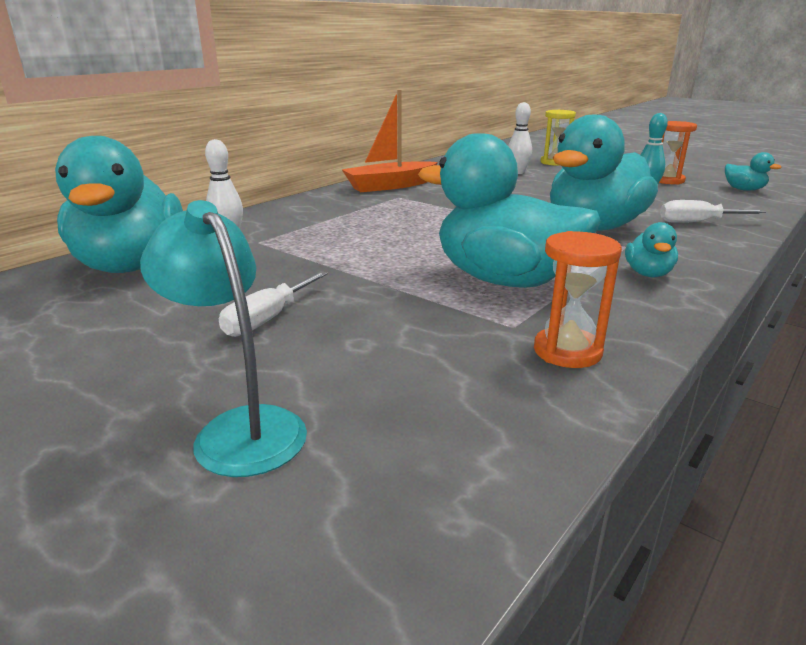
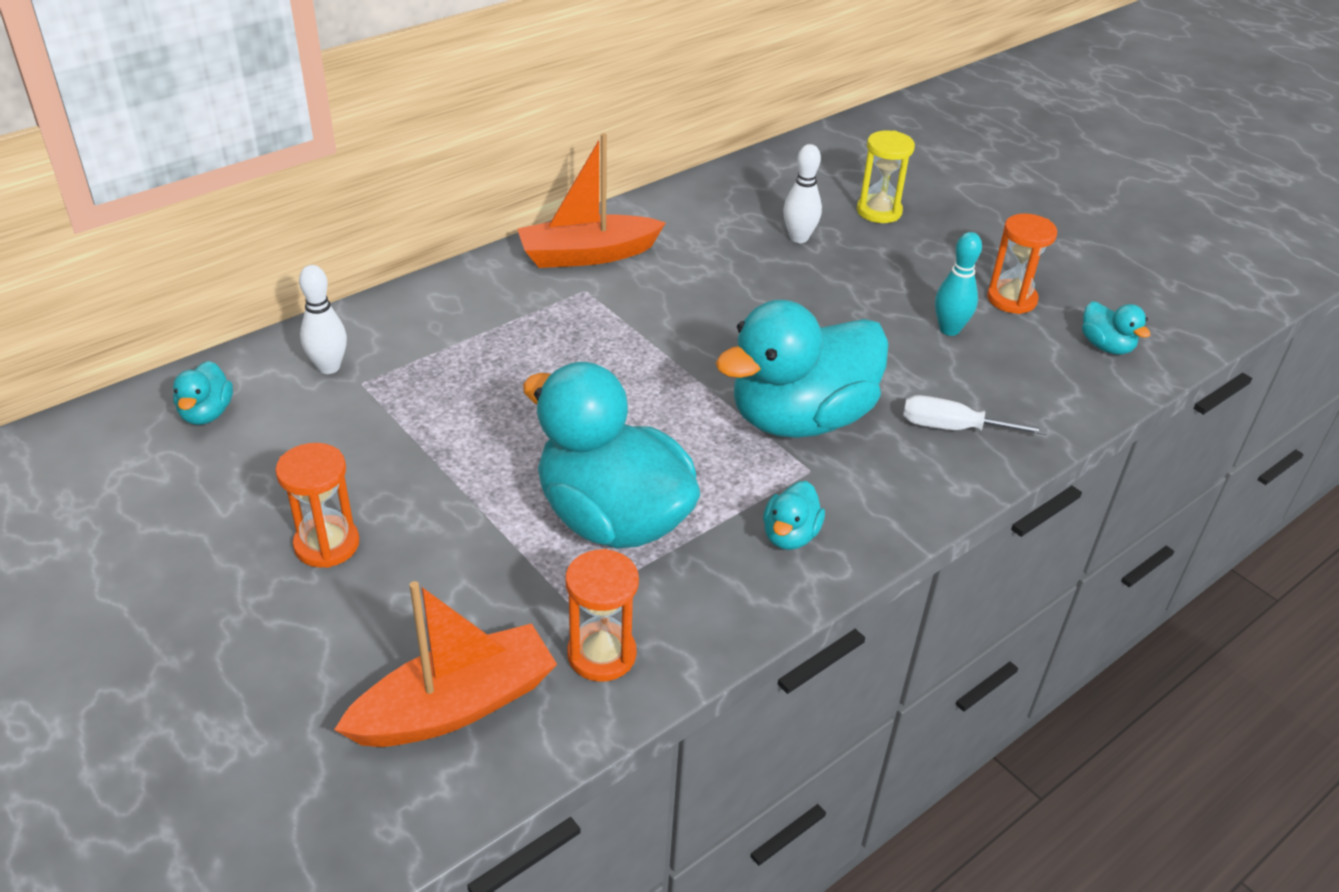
camera: 10 degrees right, 15 degrees up
turquoise duck [55,136,183,273] -> turquoise duck [173,361,233,425], size x0.42
turquoise lamp [140,200,307,477] -> none
white screwdriver [219,271,328,337] -> orange hourglass [275,443,360,568]
none -> orange boat [334,581,557,747]

